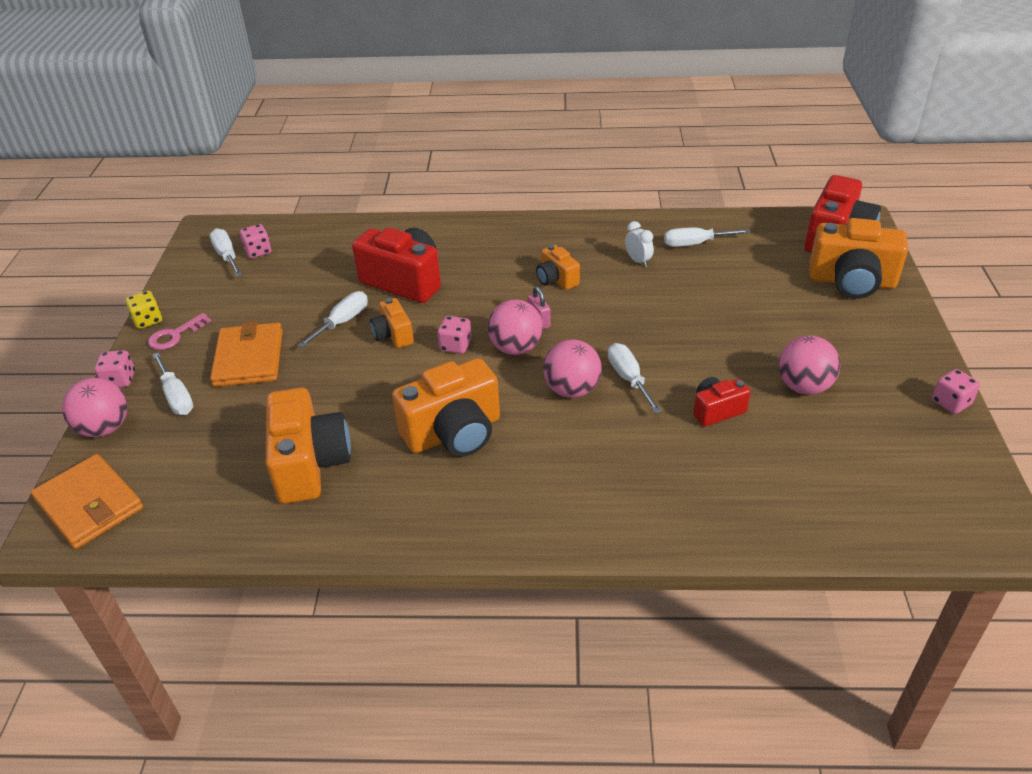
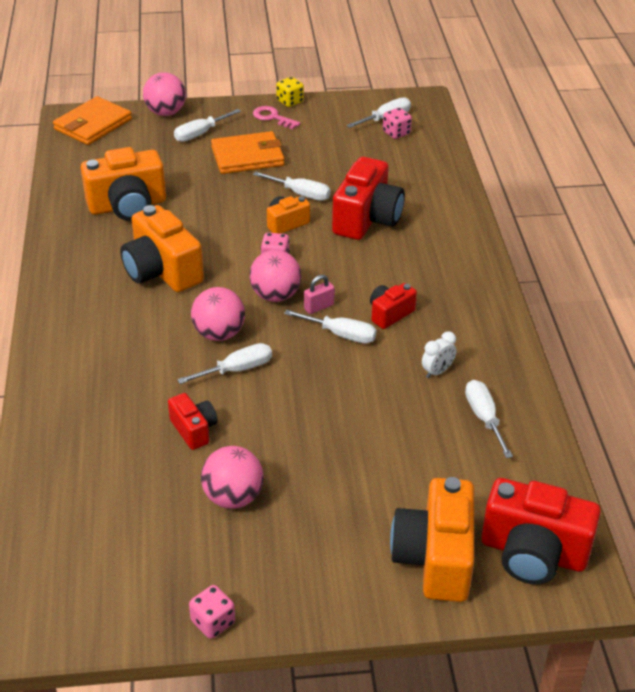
camera: 80 degrees right, 0 degrees up
pink dice [95,350,135,387] -> none
orange camera [536,245,580,290] -> red camera [370,283,417,329]
none -> white screwdriver [284,310,376,343]

